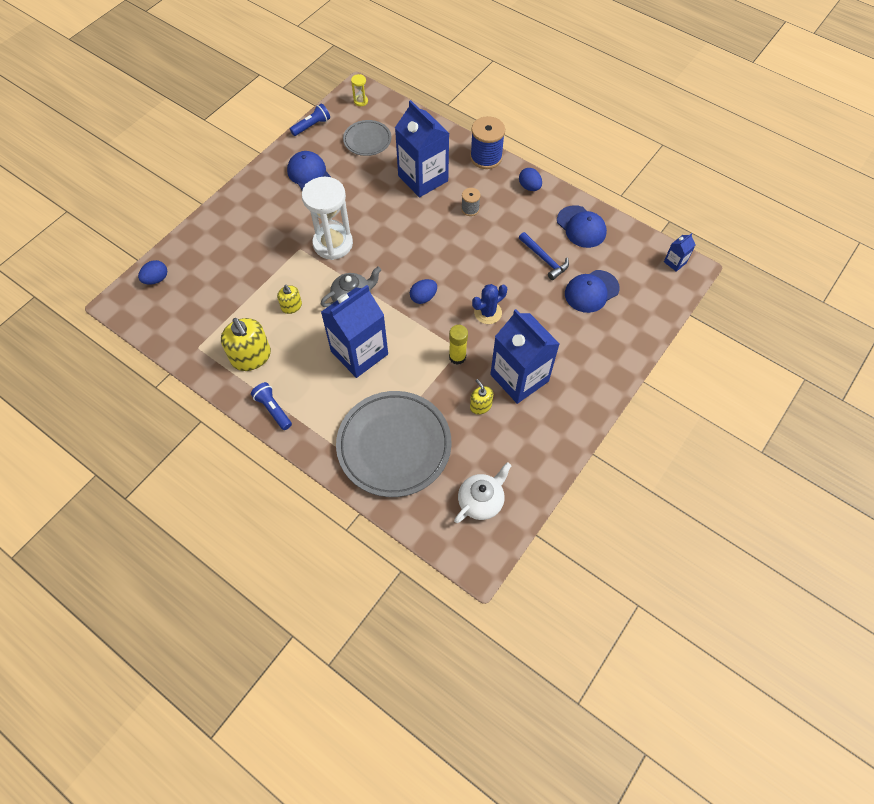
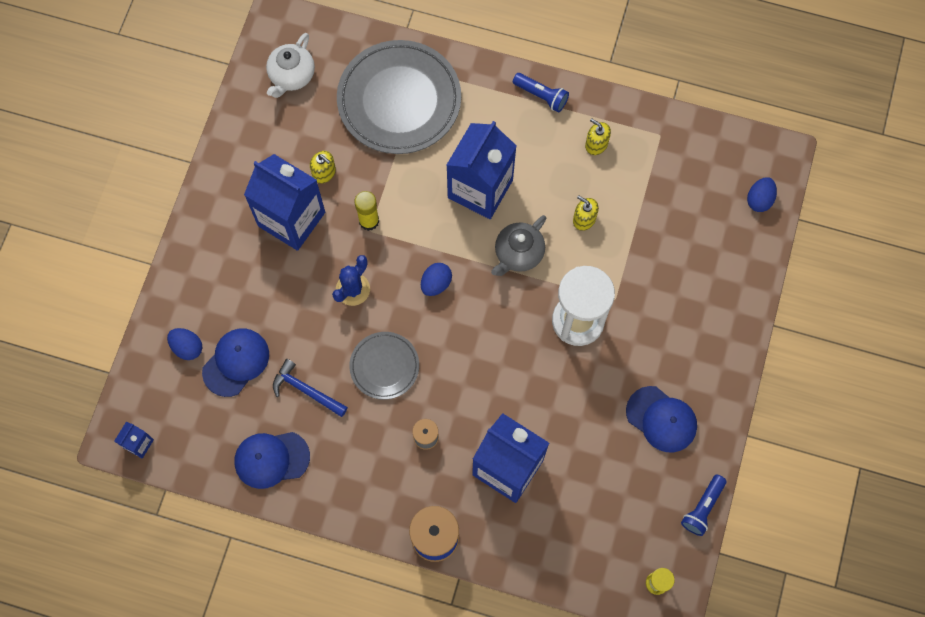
camera: 160 degrees right, 10 degrees up
yellow soap dispenser [221,318,271,371] -> yellow soap dispenser [585,118,611,155], size x0.54
grey plate [343,120,391,156] -> grey plate moved to [349,332,419,400]
blue egg [519,168,542,191] -> blue egg moved to [167,328,202,360]
blue cap [557,205,607,248] -> blue cap turned 45 degrees counterclockwise [234,432,310,489]

